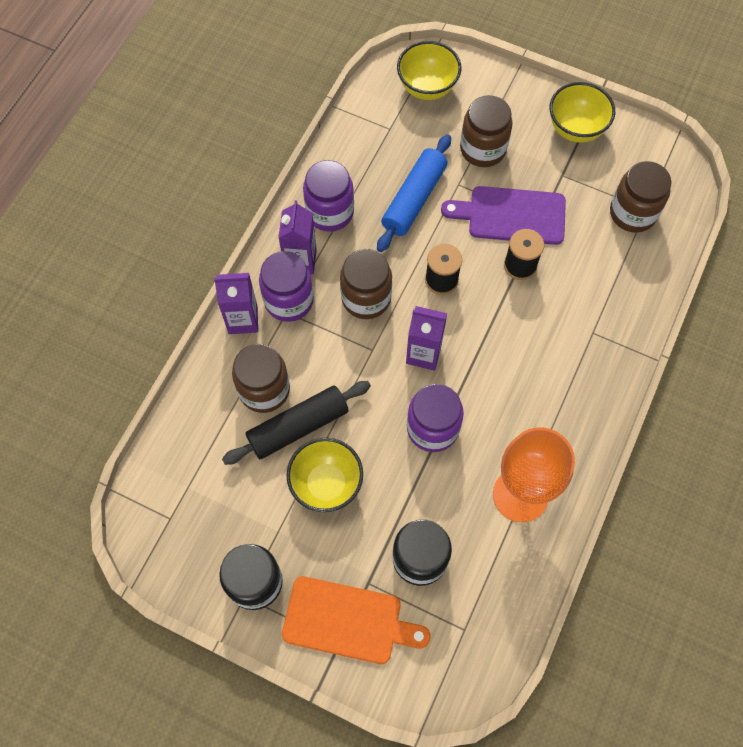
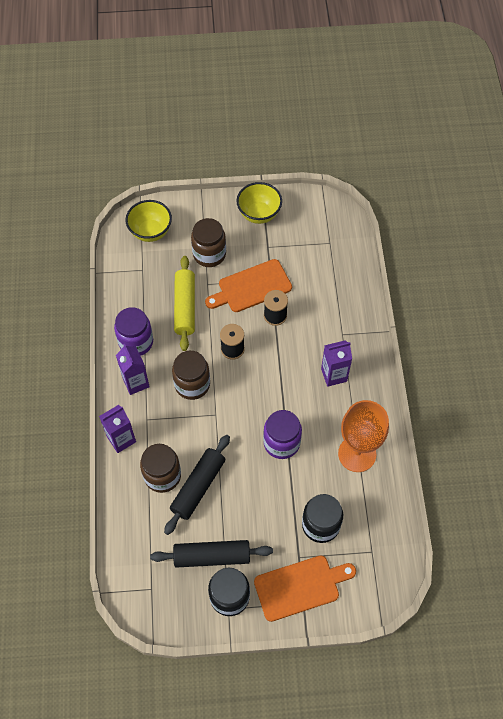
camera: 30 degrees left, 5 degrees down
purple jar [259,251,314,322] -> none
yellow bowl [286,438,363,512] -> none
blue rolling pin [377,134,451,252] -> yellow rolling pin [174,256,195,351]
purple carton [406,306,447,371] -> purple carton moved to [321,340,352,387]
purple cutting board [441,186,566,245] -> orange cutting board [205,259,292,312]
brown jar [610,161,672,233] -> none
none -> black rolling pin [150,540,273,568]

